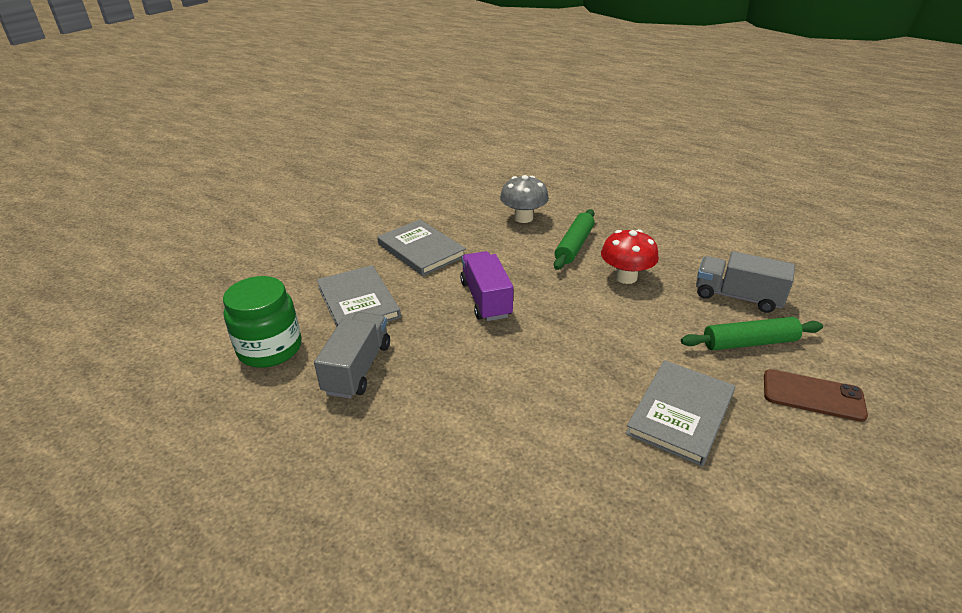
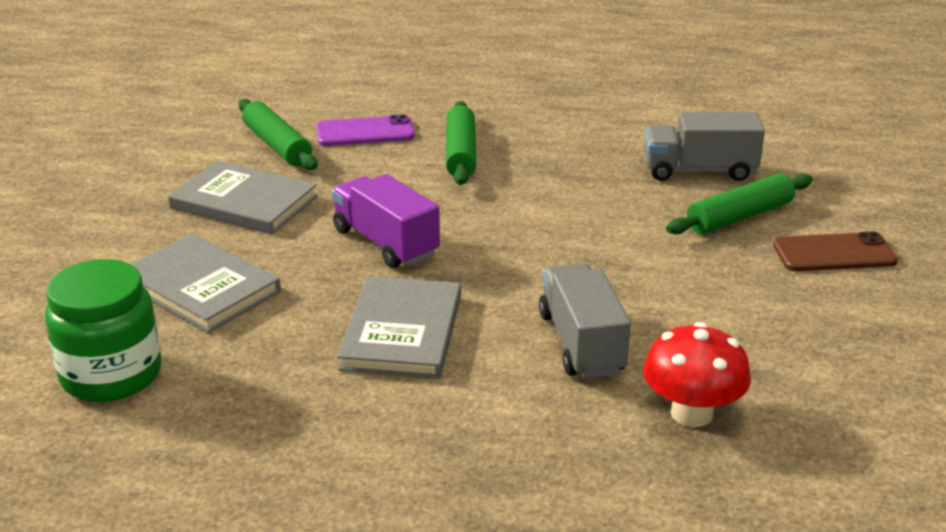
camera: 25 degrees left, 5 degrees down
grey truck [314,312,390,399] -> grey truck moved to [539,263,631,379]
grey mushroom [500,175,549,223] -> purple phone [317,114,415,146]
red mushroom [601,229,659,284] -> red mushroom moved to [643,322,751,427]
grey book [625,360,735,466] -> grey book moved to [337,276,461,379]
none -> green rolling pin [239,99,318,170]

